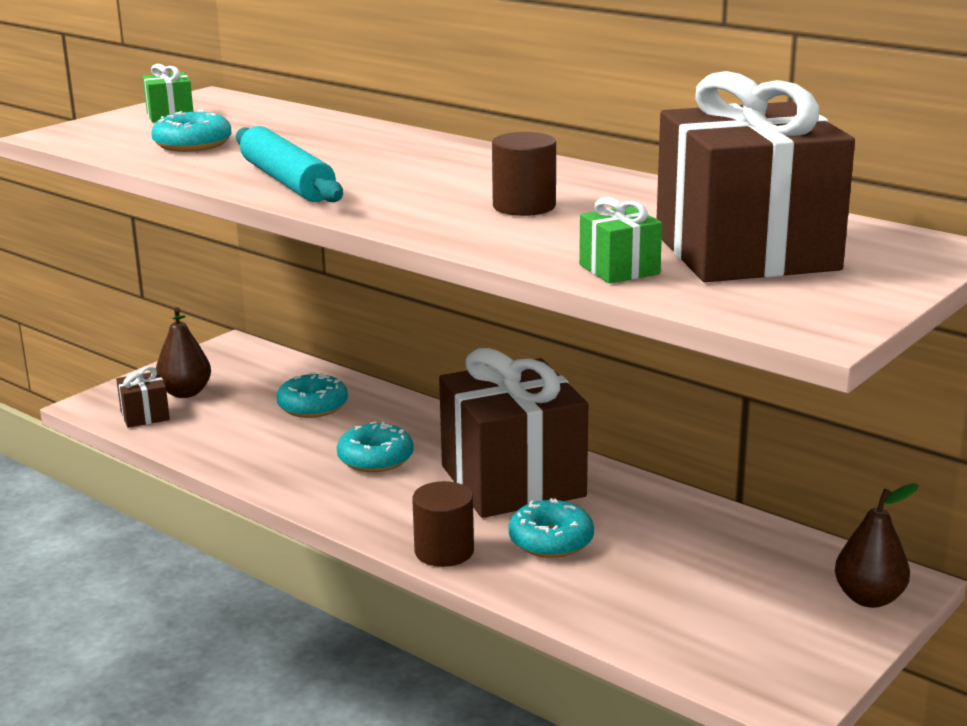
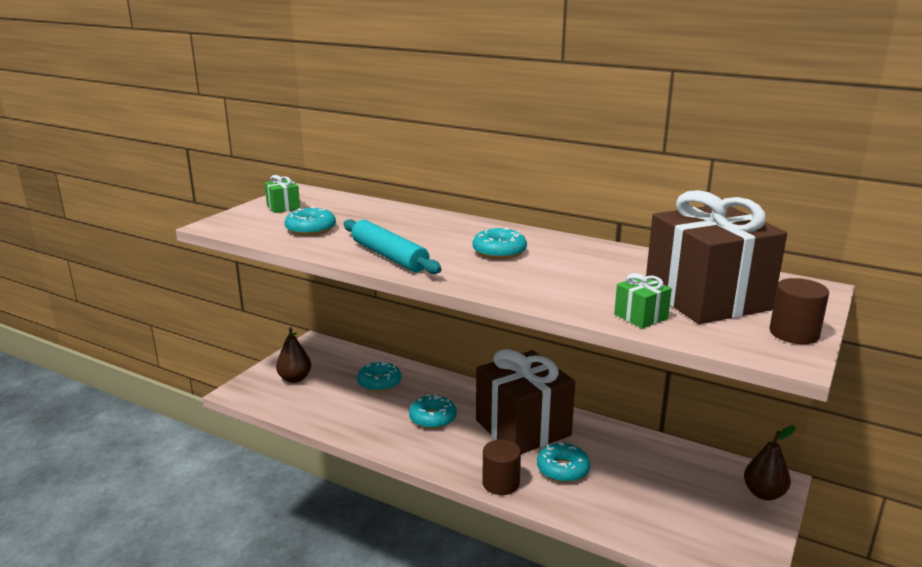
camera: 10 degrees left, 0 degrees up
brown gift [116,366,170,428] -> none
brown cylinder [492,132,556,216] -> brown cylinder moved to [769,278,829,344]
none -> turquoise donut [473,228,527,259]

